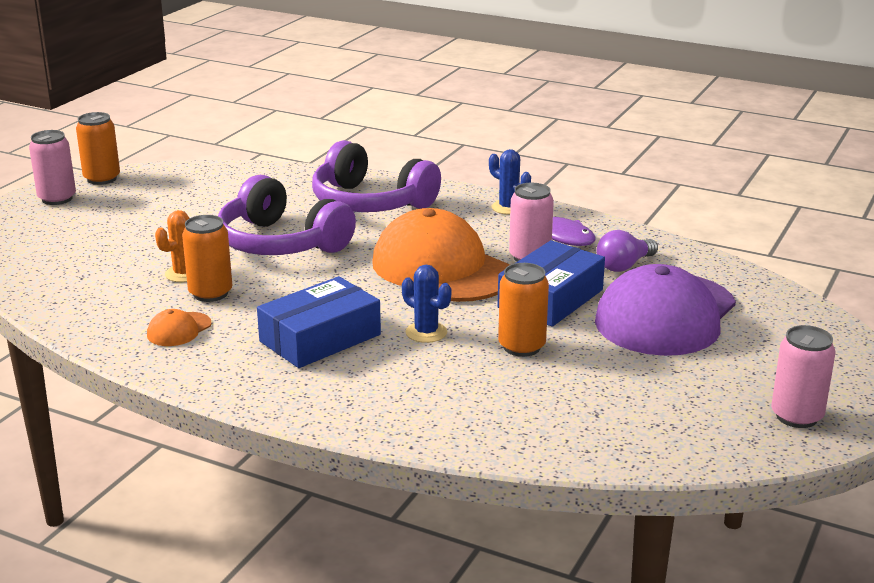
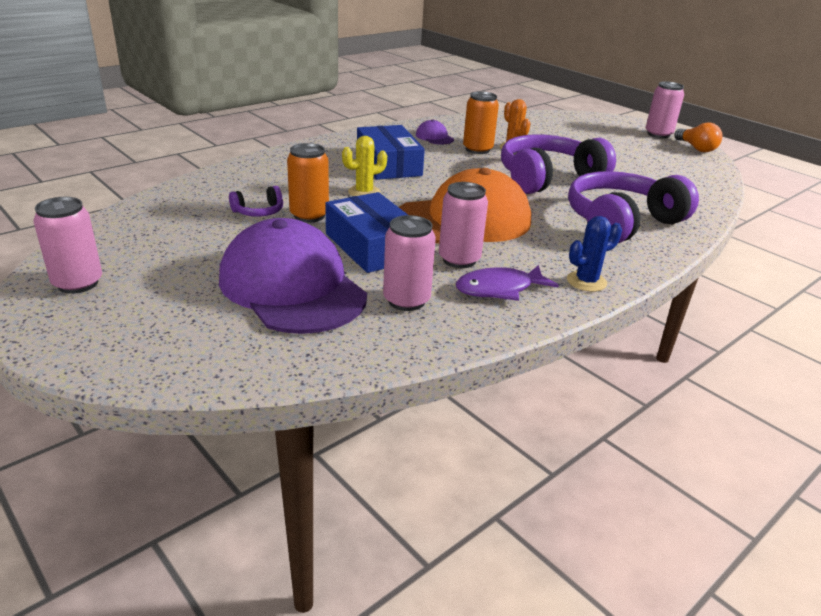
camera: 110 degrees right, 5 degrees up
orange can [76,112,120,185] -> orange light bulb [675,122,723,152]
orange cap [147,309,212,346] -> purple cap [416,119,454,144]
blue cactus [402,265,452,343] -> yellow cactus [342,136,387,196]
purple light bulb [597,230,658,272] -> pink can [383,215,436,311]
none -> purple headphones [229,186,283,217]

